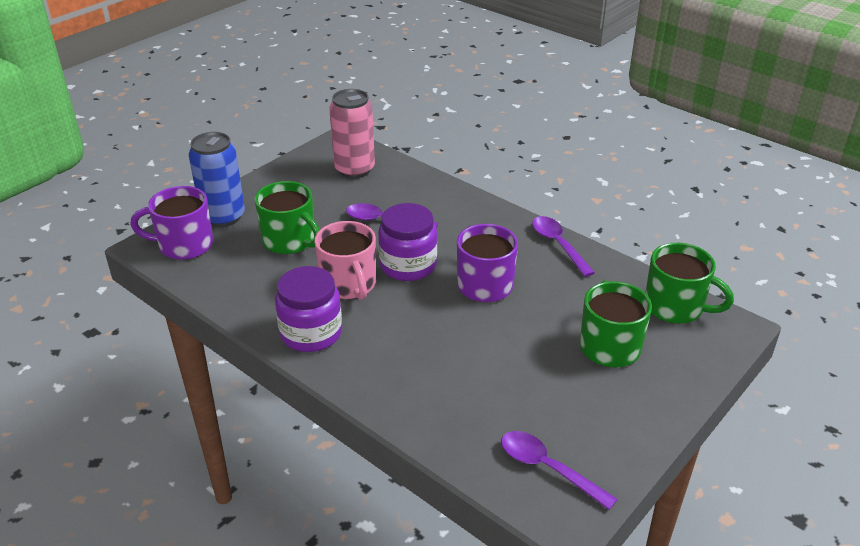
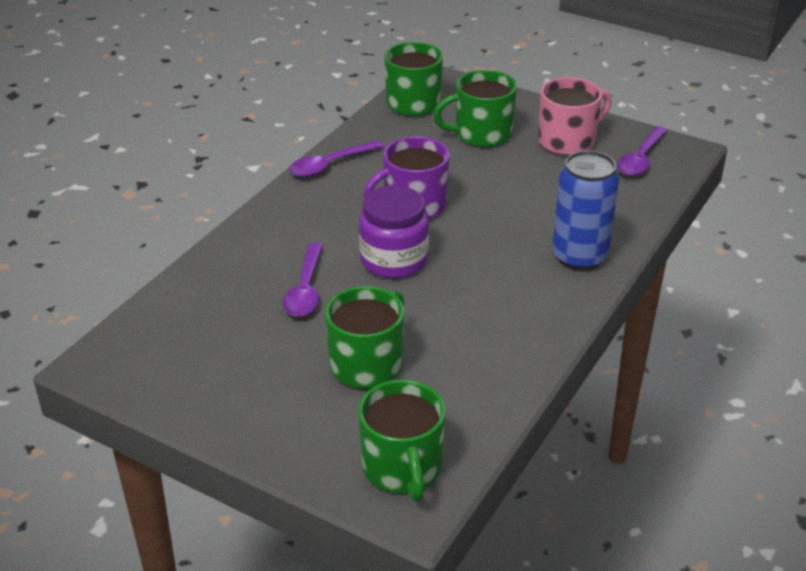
camera: 100 degrees left, 0 degrees up
purple mug [130,186,213,260] -> green mug [358,379,446,501]
blue can [189,132,245,227] -> blue can moved to [552,150,619,271]
purple jar [275,266,342,352] -> none
pink mug [315,221,376,300] -> pink mug moved to [538,77,612,155]
pink can [329,89,375,178] -> none

